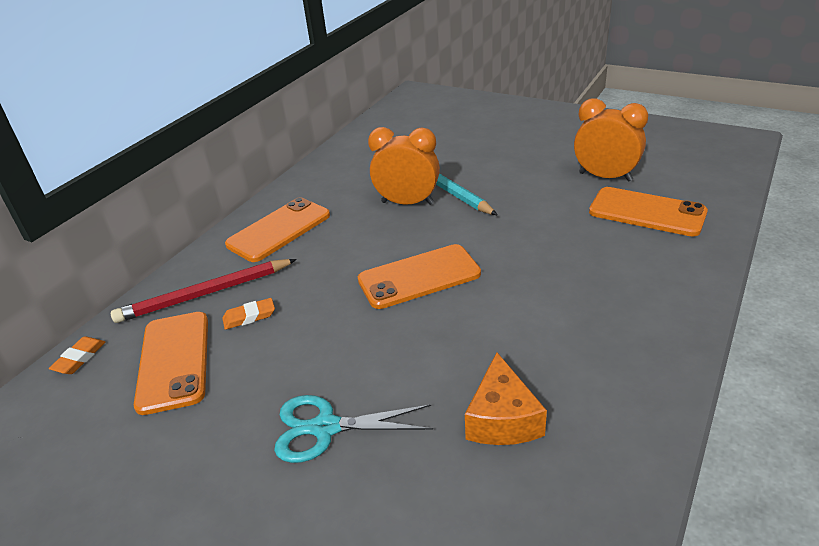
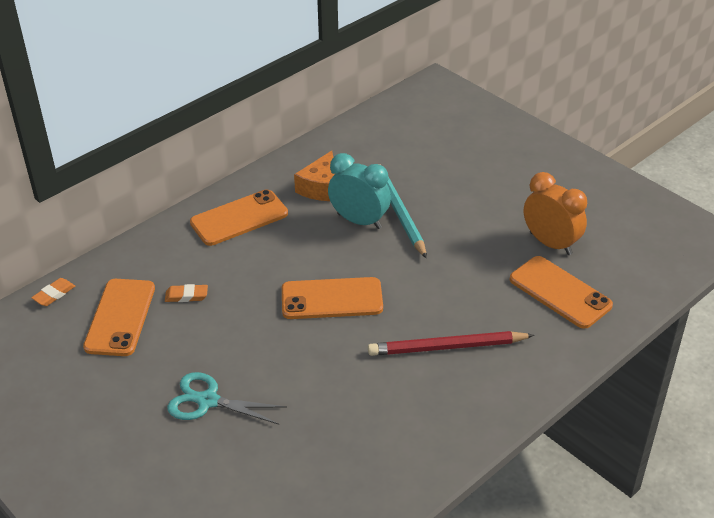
camera: 15 degrees right, 5 degrees up
red pencil [111,259,297,323] -> red pencil moved to [368,331,535,356]
orange clock [368,127,440,205] -> turquoise clock [328,153,391,229]
orange cheese [465,352,547,445] -> orange cheese moved to [294,151,335,201]

